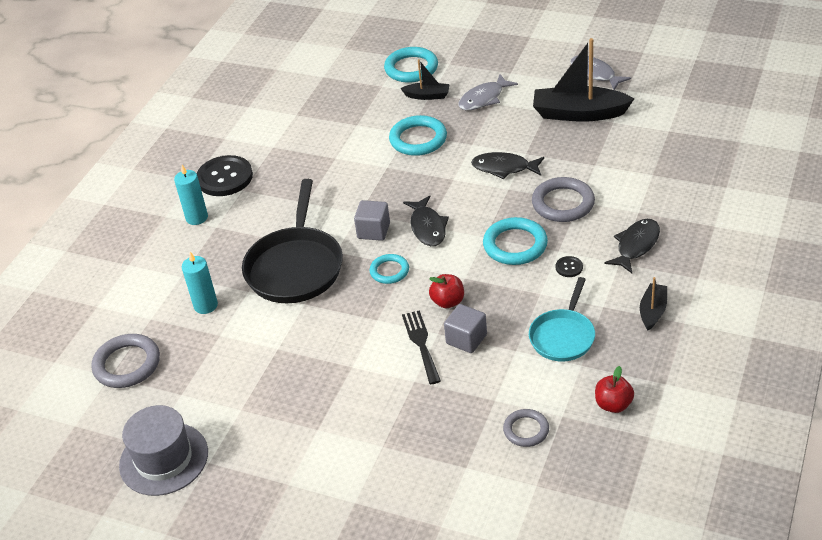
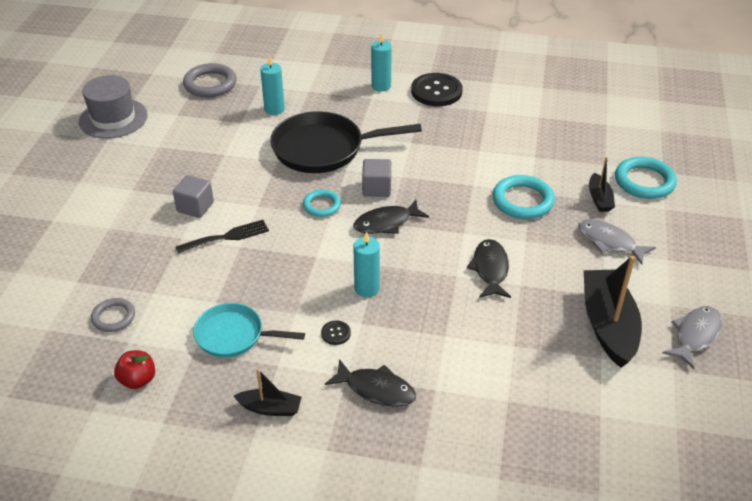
camera: 75 degrees right, 0 degrees up
red apple [429,274,464,308] -> none
grey cube [444,304,487,353] -> grey cube moved to [173,175,214,218]
turquoise ring [483,217,548,265] -> turquoise candle [353,231,380,297]
grey ring [532,177,595,222] -> none

